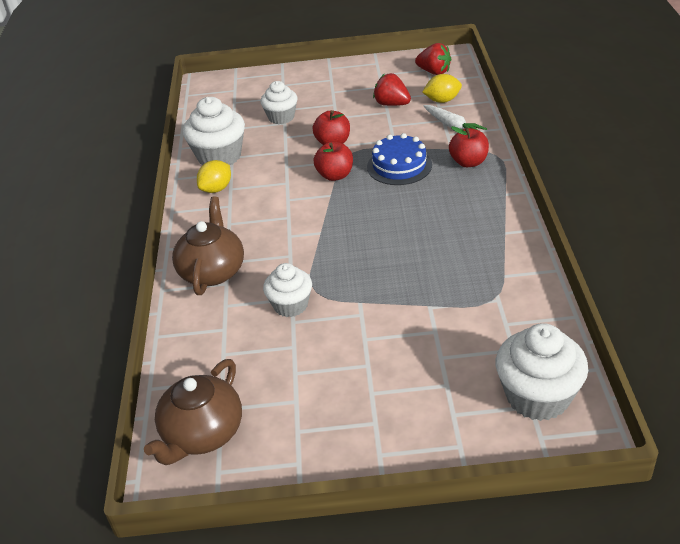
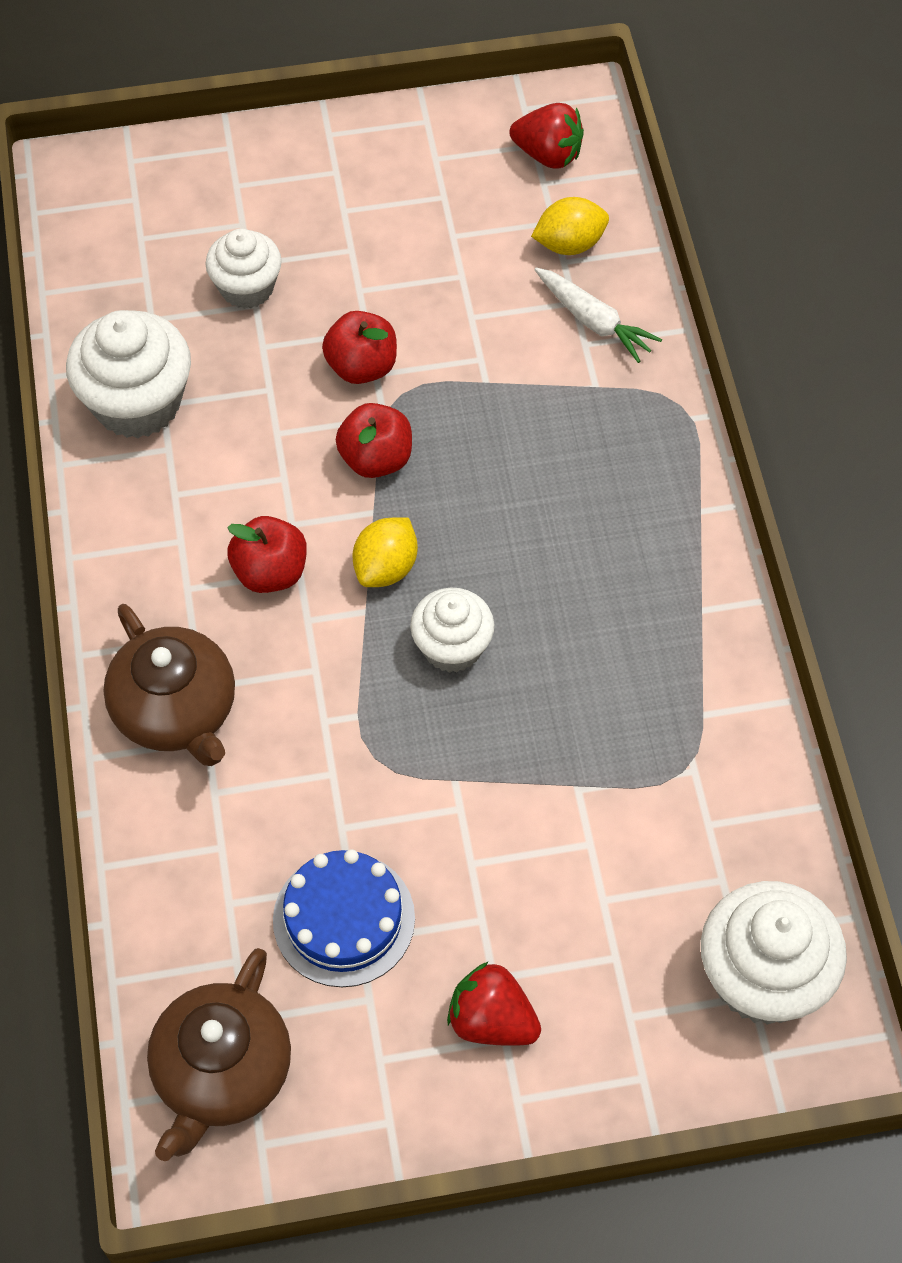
camera: 10 degrees left, 20 degrees up
brown teapot [172,197,244,295] -> brown teapot turned 150 degrees clockwise [103,604,235,766]
yellow lemon [197,160,231,193] -> yellow lemon moved to [352,517,418,587]
white cupcake [263,263,312,317] -> white cupcake moved to [410,588,494,673]
blue cake [367,133,432,185] -> blue cake moved to [273,849,415,987]
red strawberry [373,73,411,106] -> red strawberry moved to [447,961,541,1046]
red apple [449,126,489,167] -> red apple moved to [227,516,307,593]

